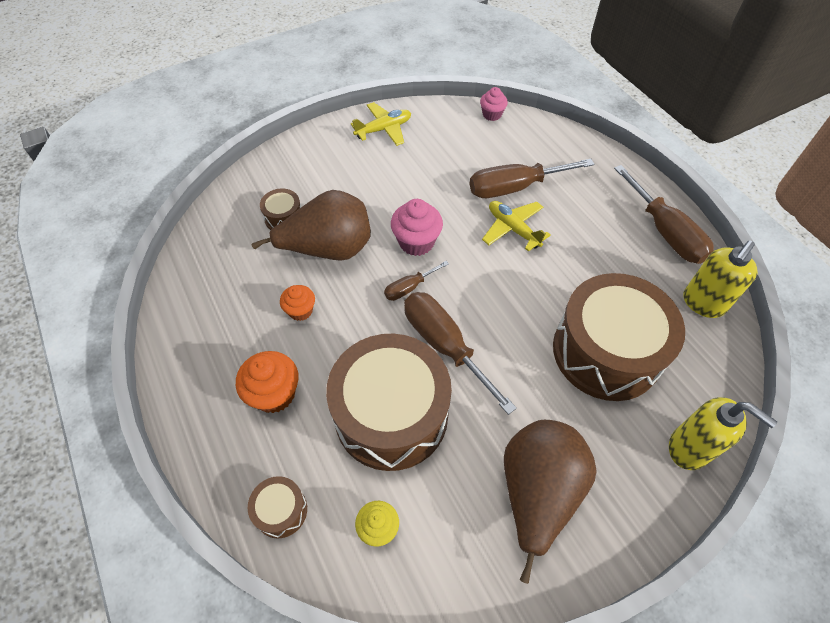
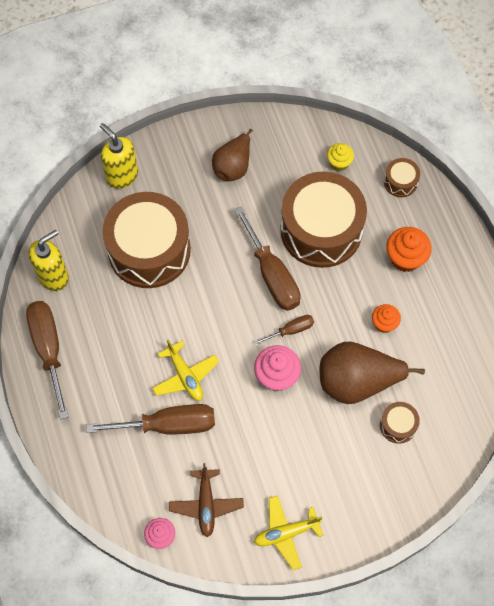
camera: 170 degrees left, 10 degrees up
brown pear [504,420,597,584] -> brown pear [212,129,253,181], size x0.65
none -> brown plane [169,463,244,537]

